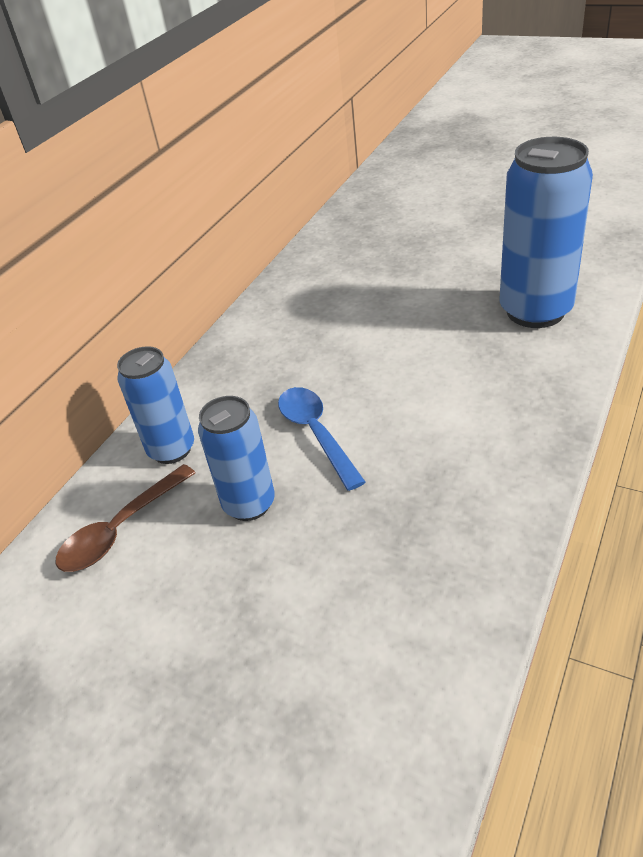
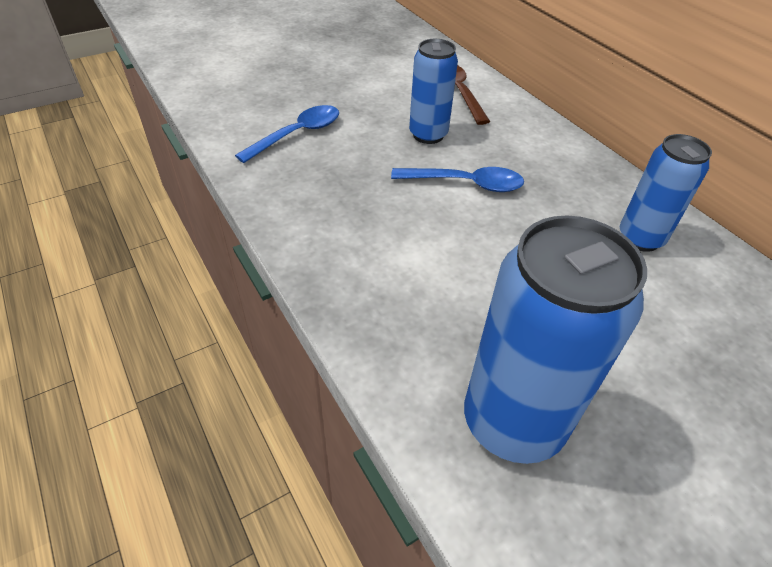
camera: 115 degrees right, 5 degrees up
blue can [117,346,194,464] -> blue can moved to [620,134,712,252]
none -> blue spoon [235,105,339,163]

